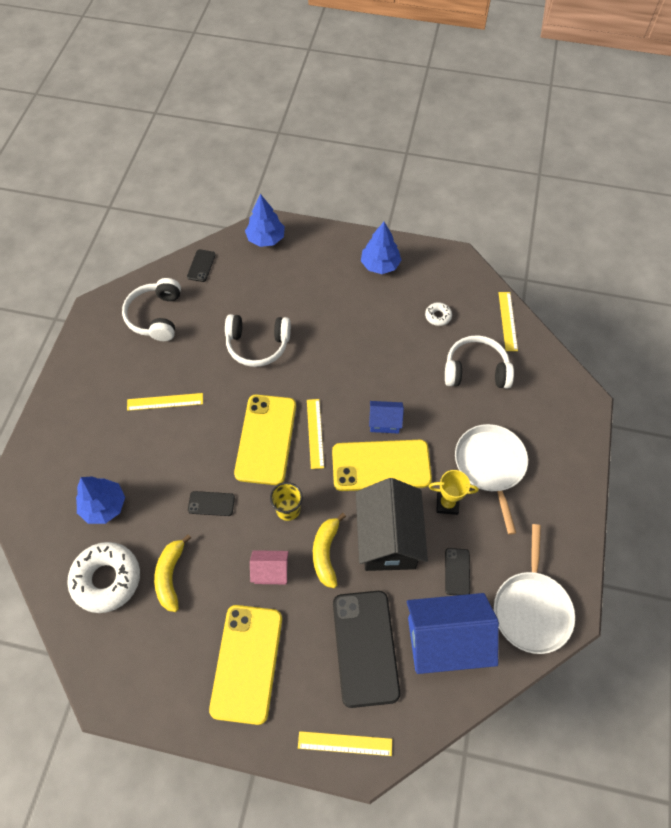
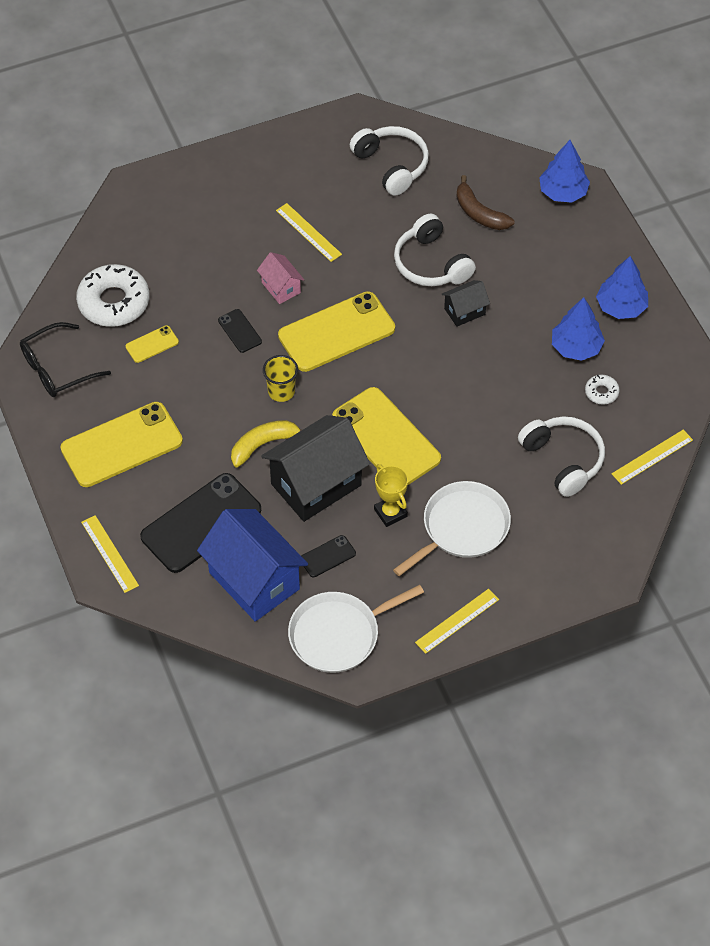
camera: 55 degrees right, 5 degrees down
blue tree [76,476,125,524] -> blue tree moved to [552,297,605,361]
white headphones [122,278,181,341] -> white headphones turned 90 degrees clockwise [350,126,429,196]
yellow banana [154,534,191,612] -> yellow phone [125,325,179,363]
black phone [187,249,216,282] -> none
pink house [250,550,289,584] -> pink house moved to [257,252,304,304]
yellow ruler [307,399,324,469] -> yellow ruler moved to [415,589,499,654]
blue house [369,401,404,434] -> none
none -> black glasses [20,322,111,397]
none -> black house [442,280,490,327]
none -> brown banana [456,175,514,230]

